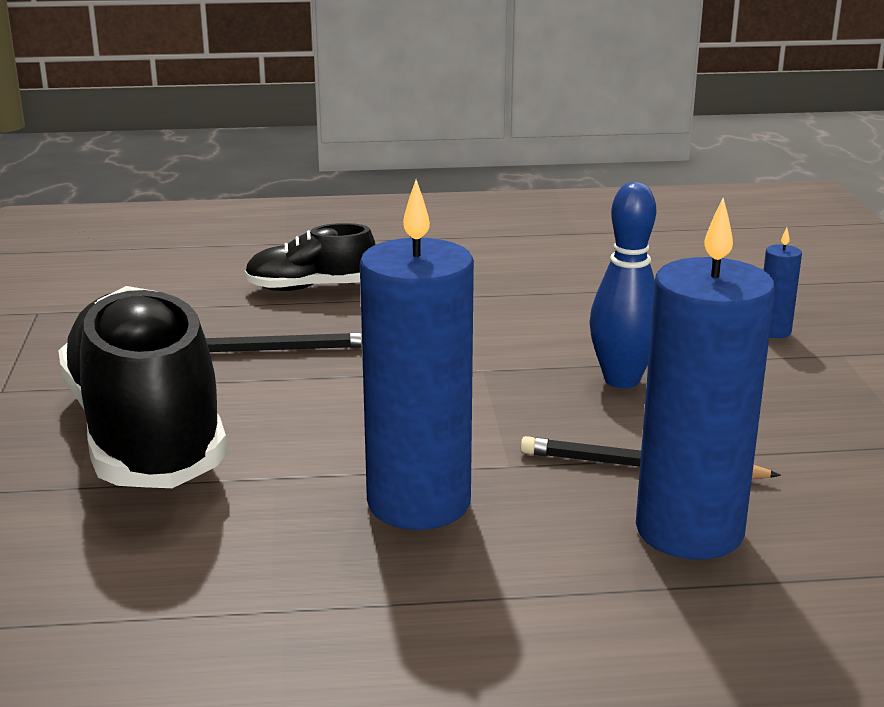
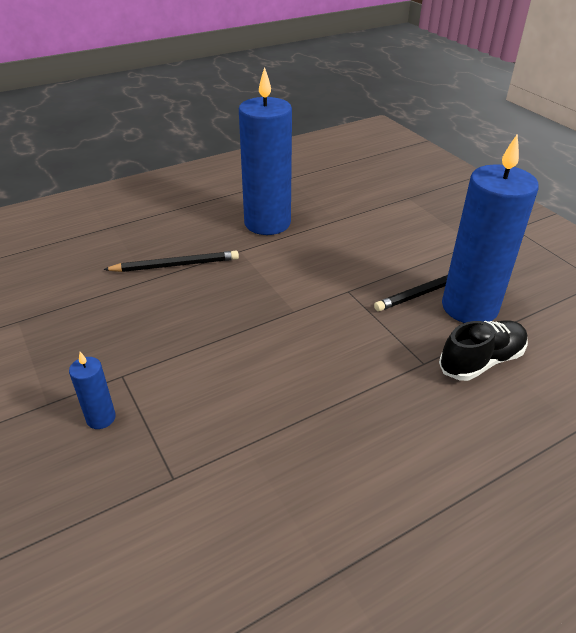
camera: 155 degrees right, 15 degrees up
black shoe [59,286,227,488] -> none
blue bowling pin [589,182,657,388] -> none
blue candle [636,198,775,560] -> blue candle moved to [442,134,539,323]

